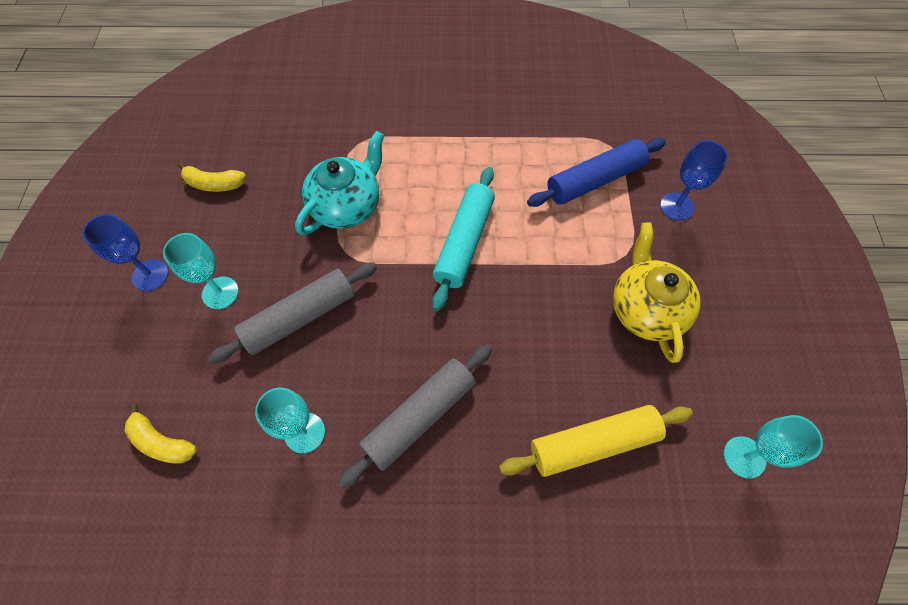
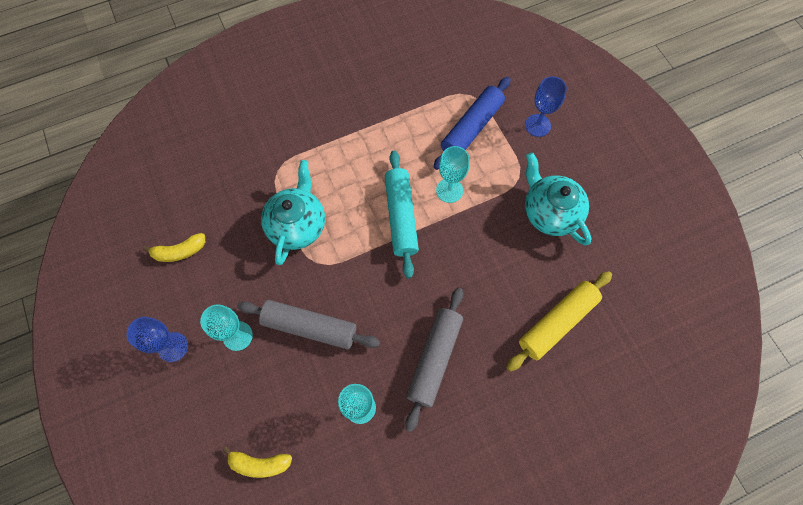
camera: 25 degrees left, 5 degrees up
grey rolling pin [208,262,377,364] -> grey rolling pin turned 75 degrees clockwise [237,300,380,349]
yellow teapot [613,222,701,363] -> turquoise teapot [525,152,592,245]
turquoise goblet [724,415,823,479] -> turquoise goblet moved to [436,146,470,203]

